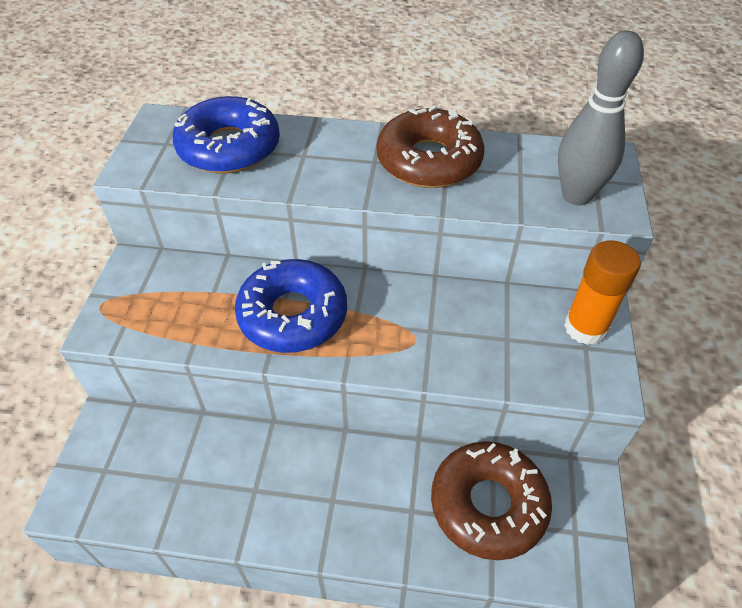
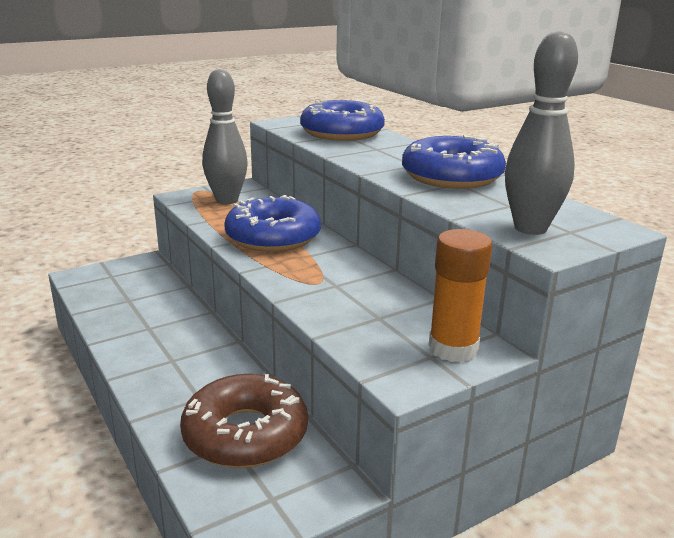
camera: 50 degrees right, 25 degrees down
brown donut [377,105,484,188] -> blue donut [402,135,506,189]
none -> grey bowling pin [202,69,248,204]

